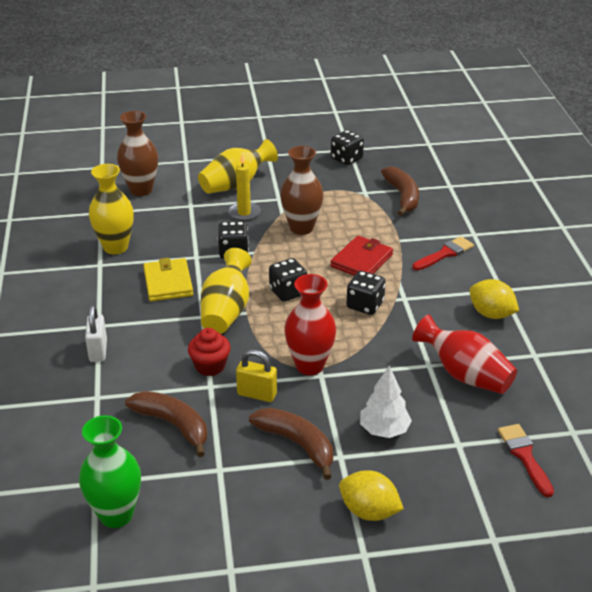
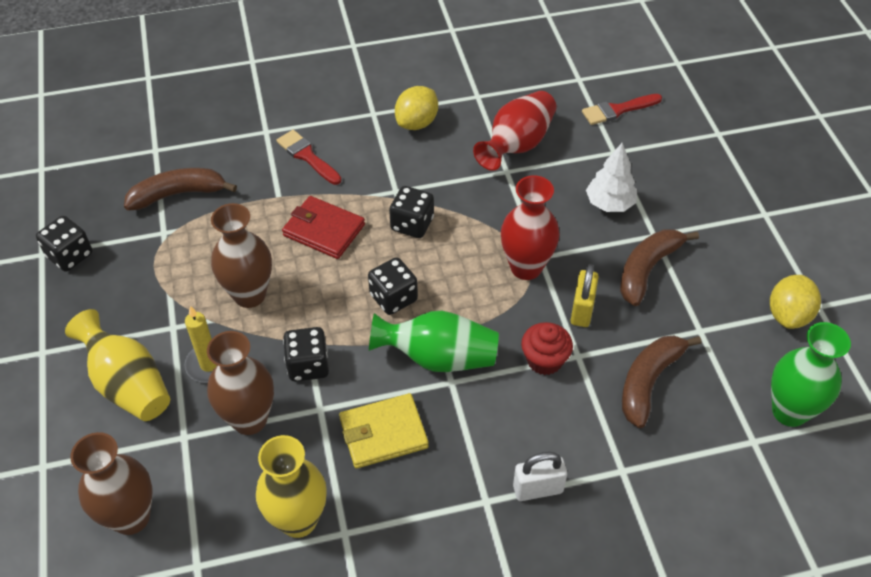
camera: 95 degrees left, 15 degrees up
yellow vase [201,248,252,334] -> green vase [369,311,499,372]
yellow lemon [339,470,404,521] -> yellow lemon moved to [770,275,821,329]
none -> brown vase [207,331,274,435]

